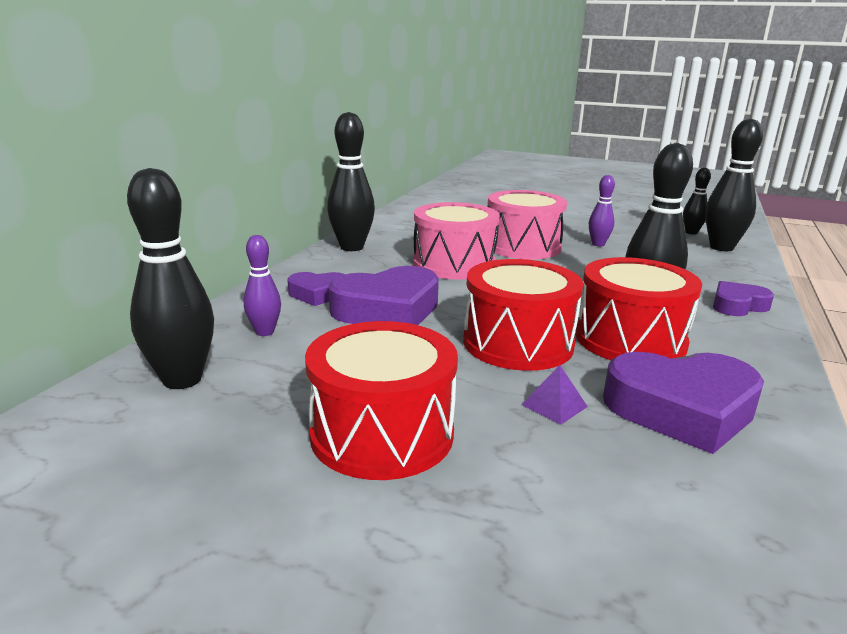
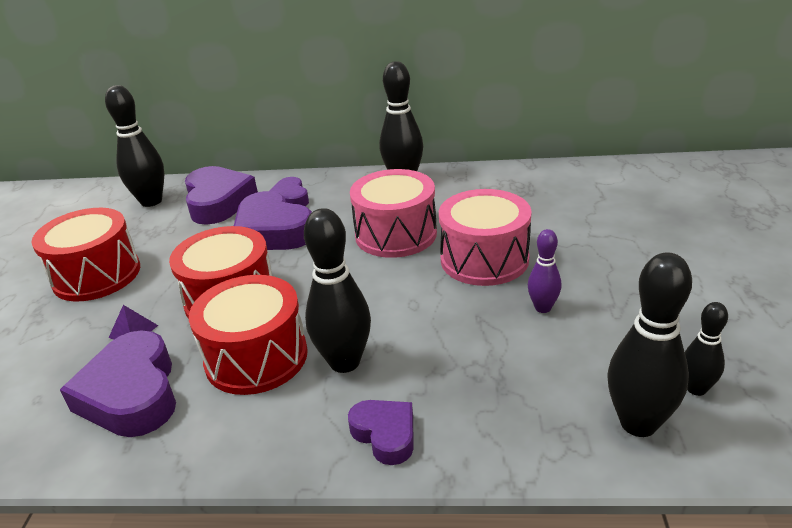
camera: 75 degrees right, 10 degrees up
purple bowling pin [244,235,281,336] -> purple heart [185,166,258,225]

